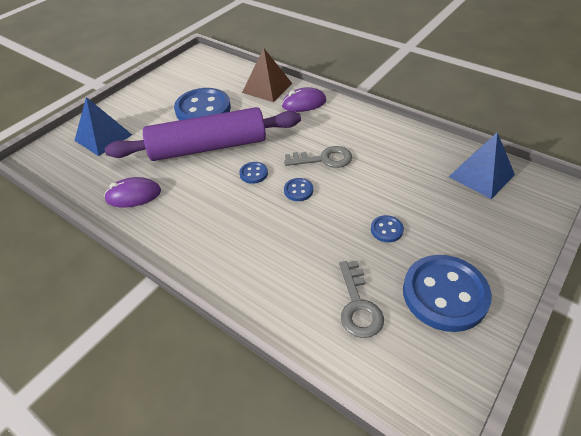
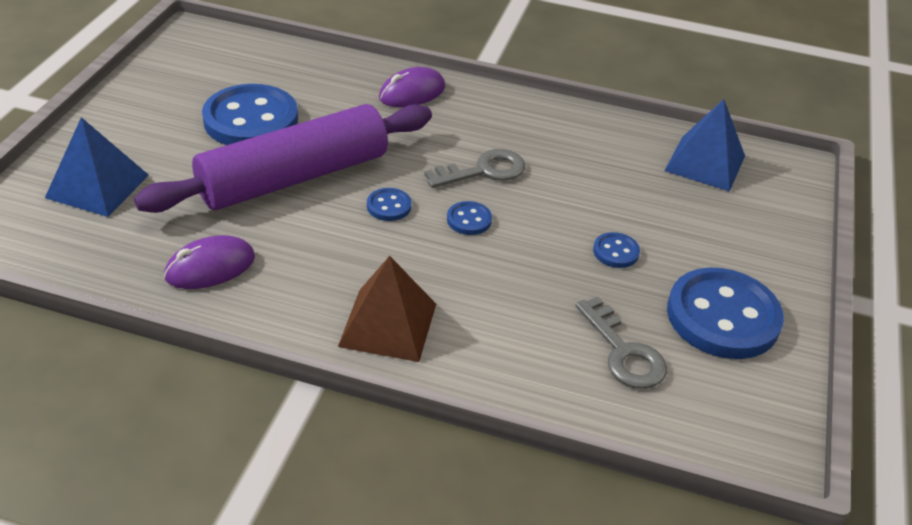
camera: 25 degrees left, 5 degrees down
brown pyramid [242,48,292,102] -> brown pyramid moved to [338,256,436,362]

